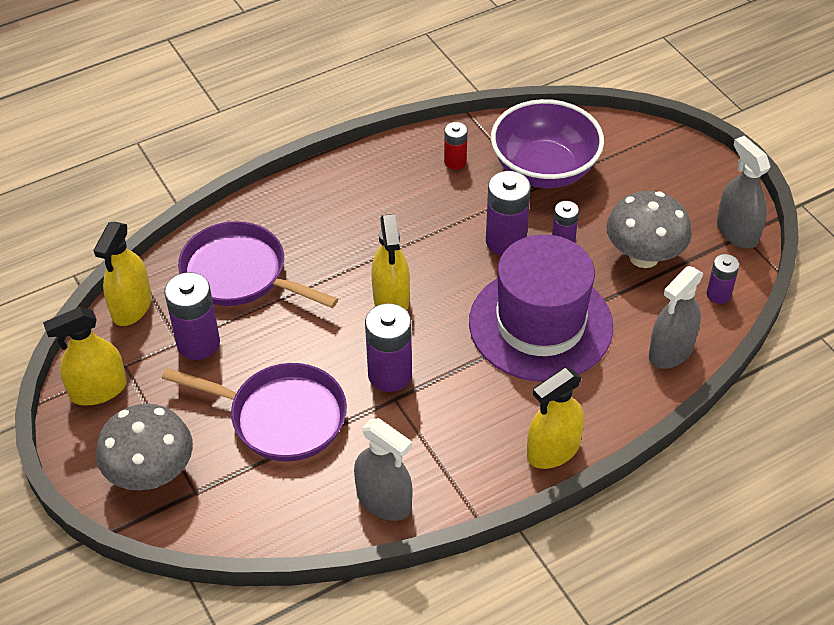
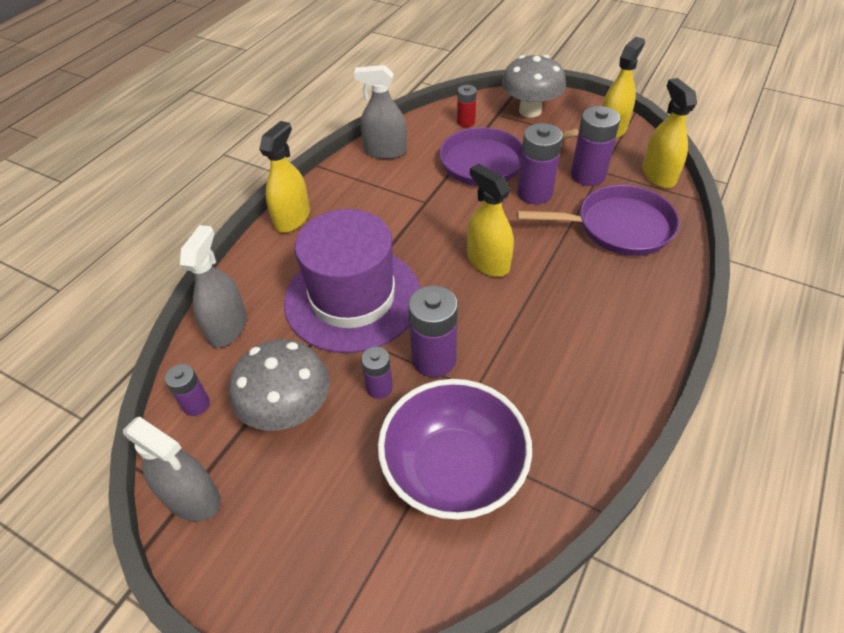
camera: 150 degrees right, 0 degrees up
purple battery [365,303,412,392] -> purple battery moved to [517,123,563,204]
red battery [444,122,468,169] -> red battery moved to [457,85,477,127]

